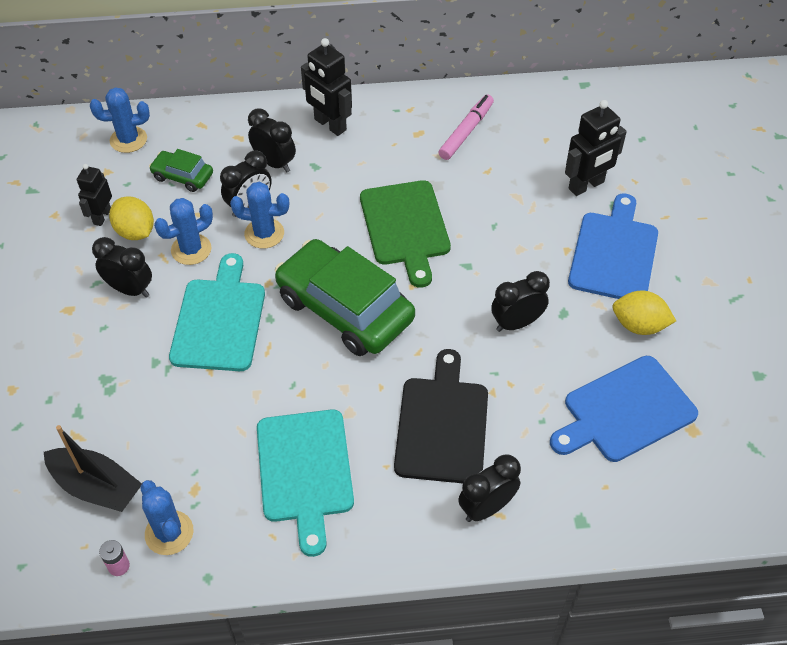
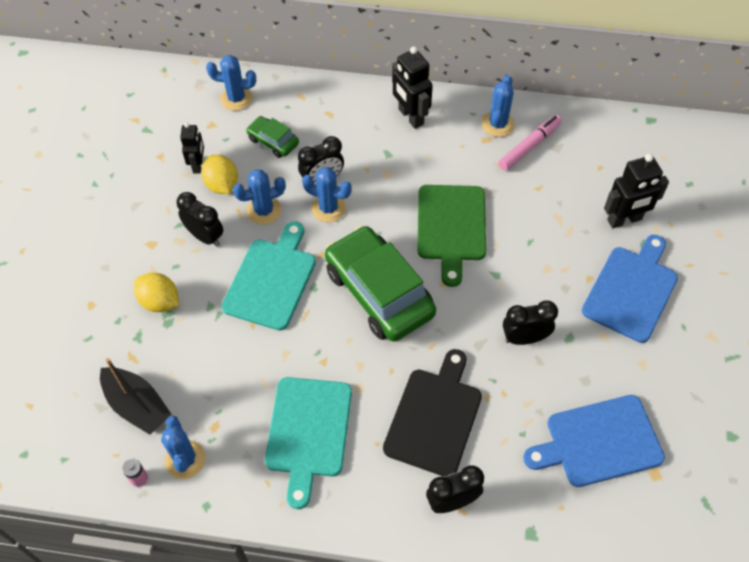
camera: 15 degrees right, 5 degrees up
black robot [77,164,112,226] -> black robot turned 150 degrees clockwise [180,123,204,174]
black clock [248,109,296,172] -> none
yellow lemon [613,291,676,335] -> yellow lemon moved to [134,273,179,312]
none -> blue cactus [482,75,515,137]

